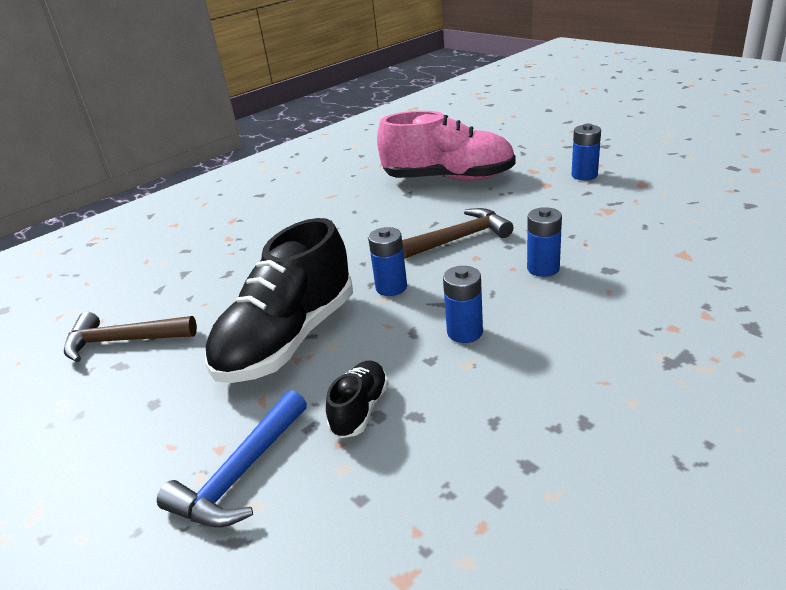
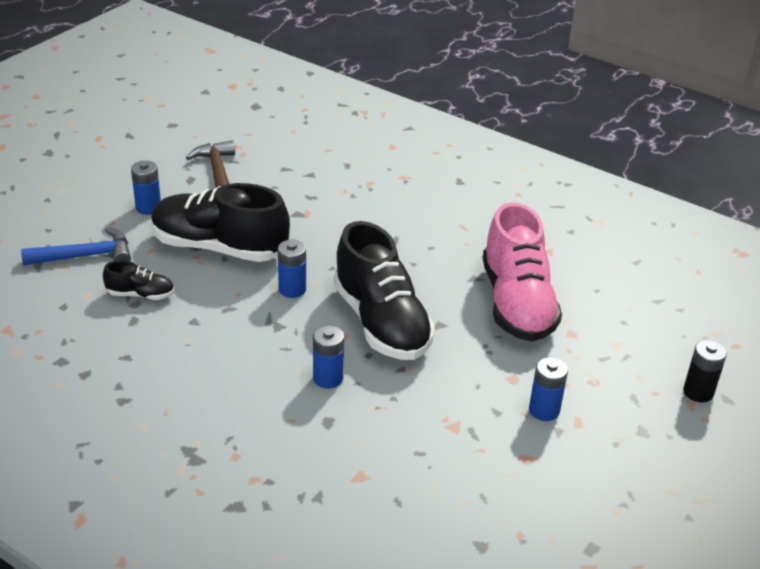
camera: 70 degrees right, 5 degrees up
blue hammer [157,390,307,527] -> blue hammer turned 150 degrees clockwise [21,227,131,265]
brown hammer [402,208,514,259] -> black shoe [334,221,435,360]
blue battery [443,266,483,343] -> blue battery moved to [131,160,161,215]
none -> black battery [683,340,727,403]

